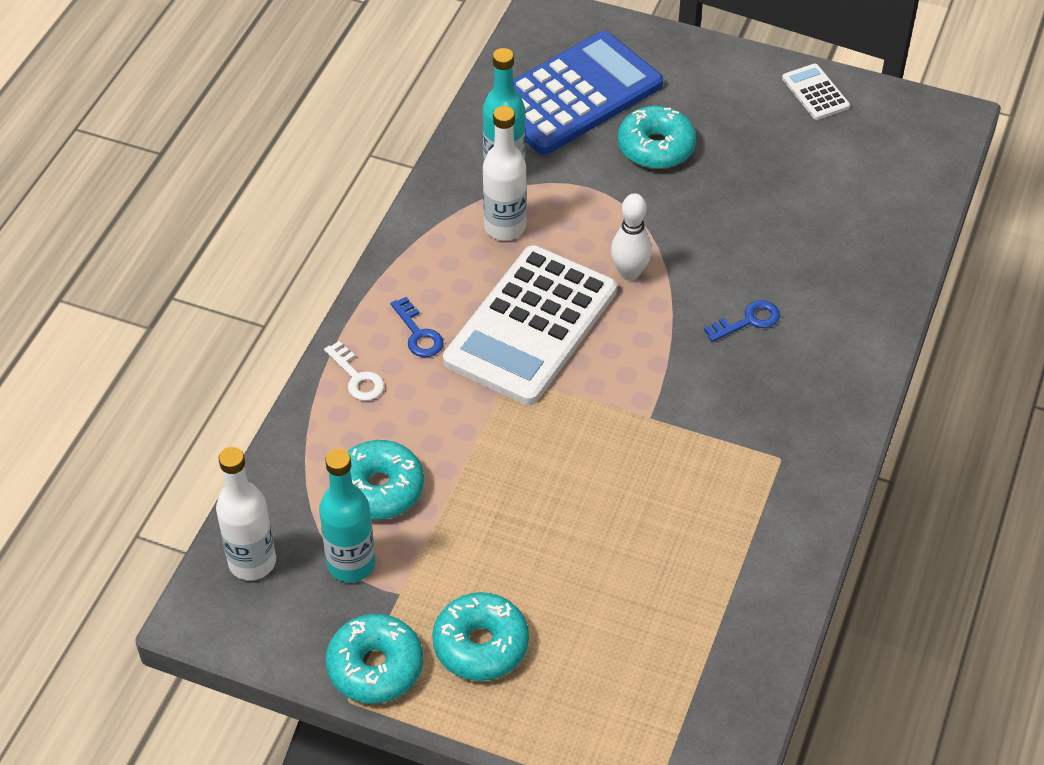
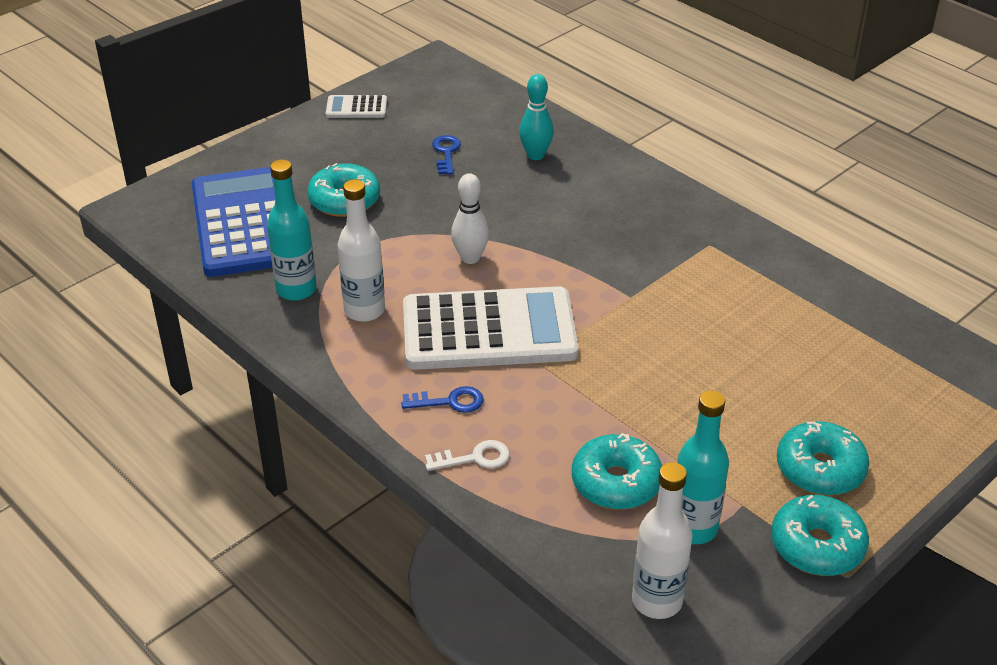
camera: 65 degrees left, 10 degrees down
white calculator [443,245,617,405] -> white calculator turned 60 degrees counterclockwise [403,286,578,370]
blue key [704,300,780,342] -> blue key moved to [432,135,461,175]
none -> turquoise bowling pin [519,74,554,160]

